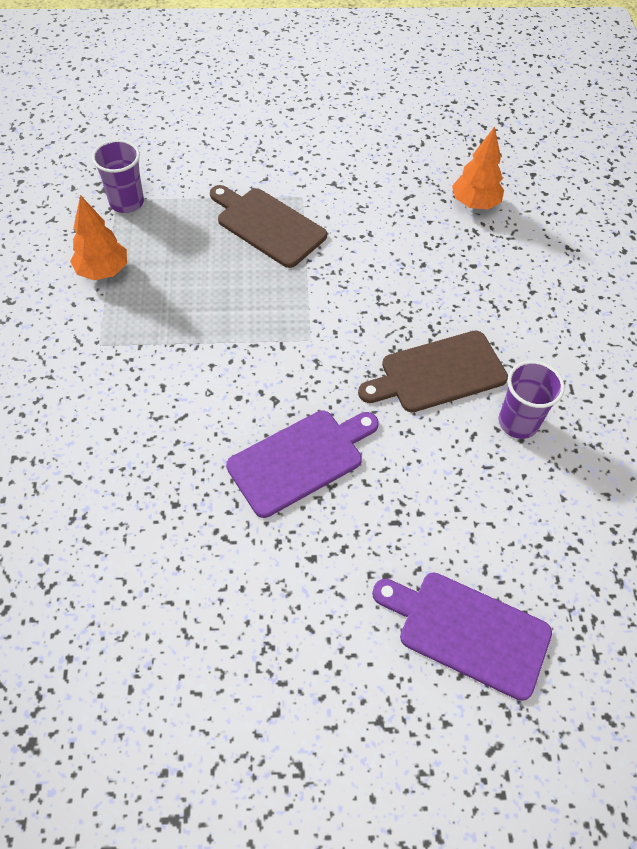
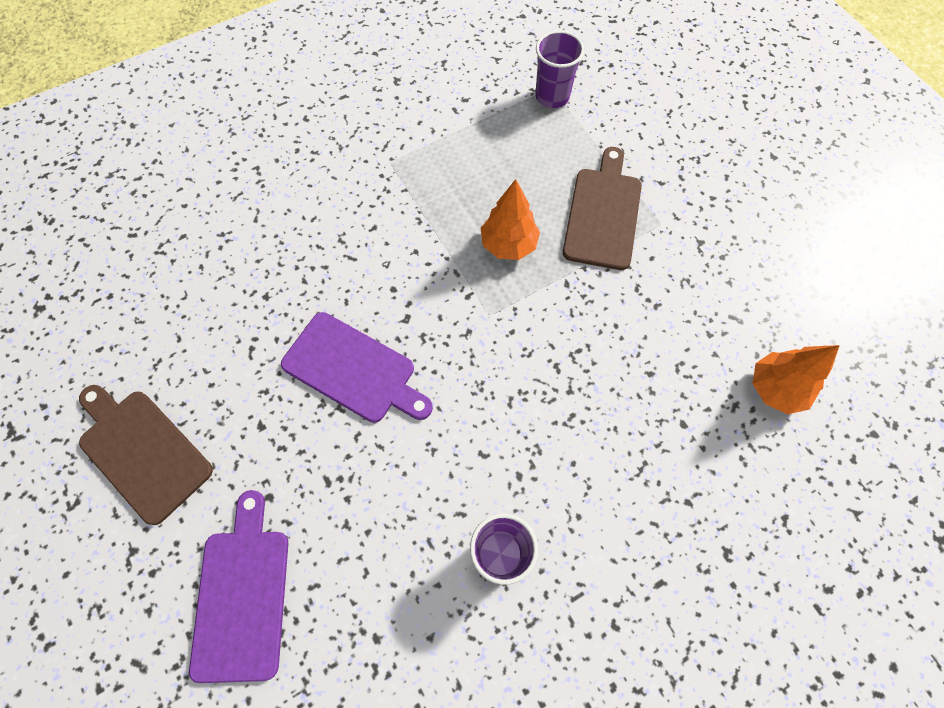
camera: 65 degrees right, 10 degrees up
orange tree [70,195,127,280] -> orange tree moved to [481,179,540,260]
brown cutting board [358,331,508,412] -> brown cutting board moved to [79,385,213,525]

